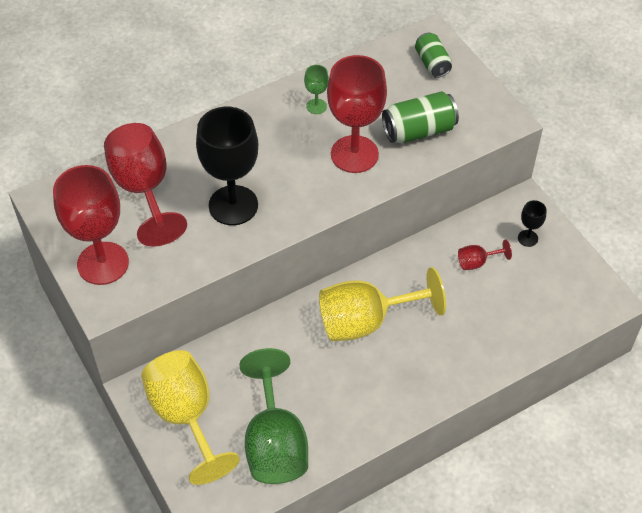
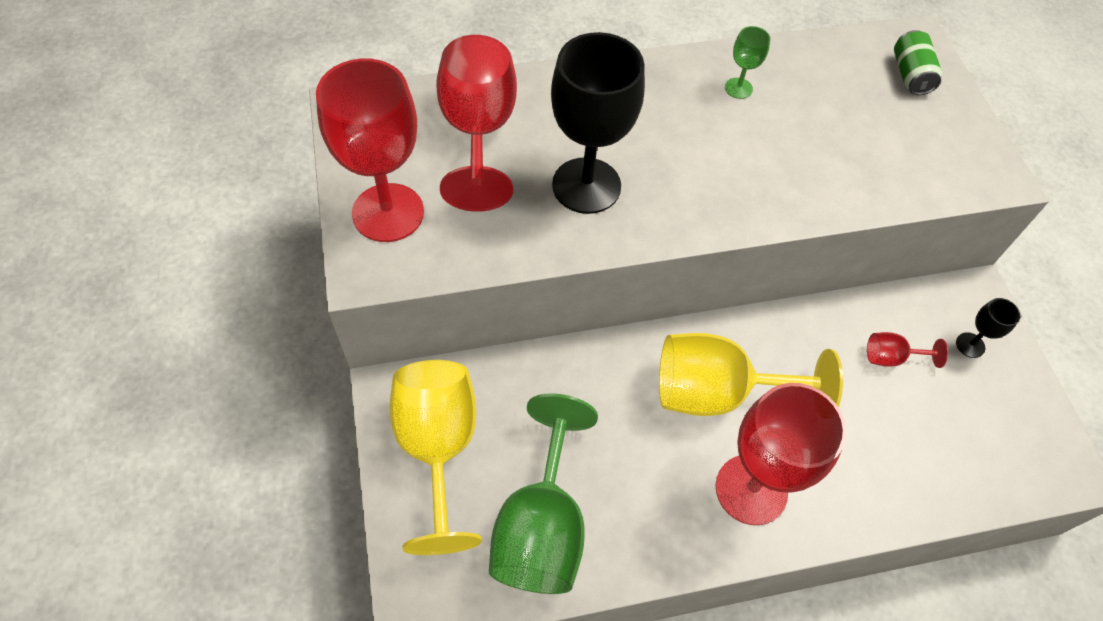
camera: 15 degrees right, 5 degrees up
red goblet [327,55,387,173] -> red goblet moved to [716,383,847,525]
green can [382,91,459,144] -> none

